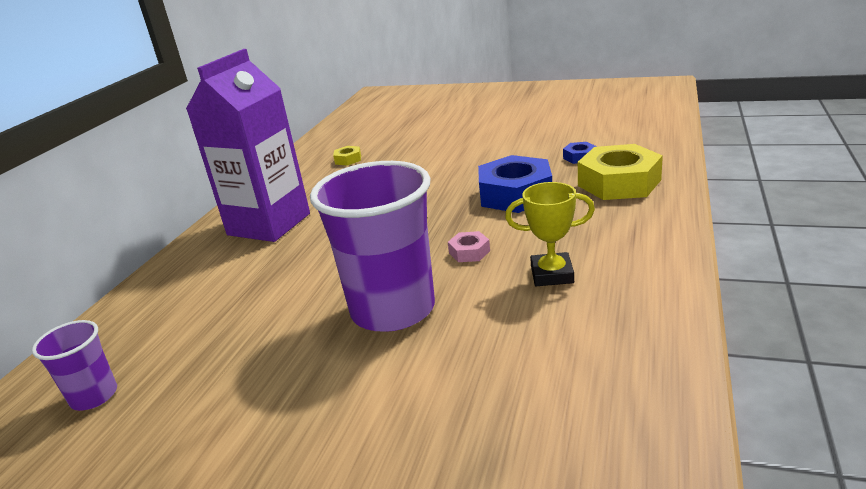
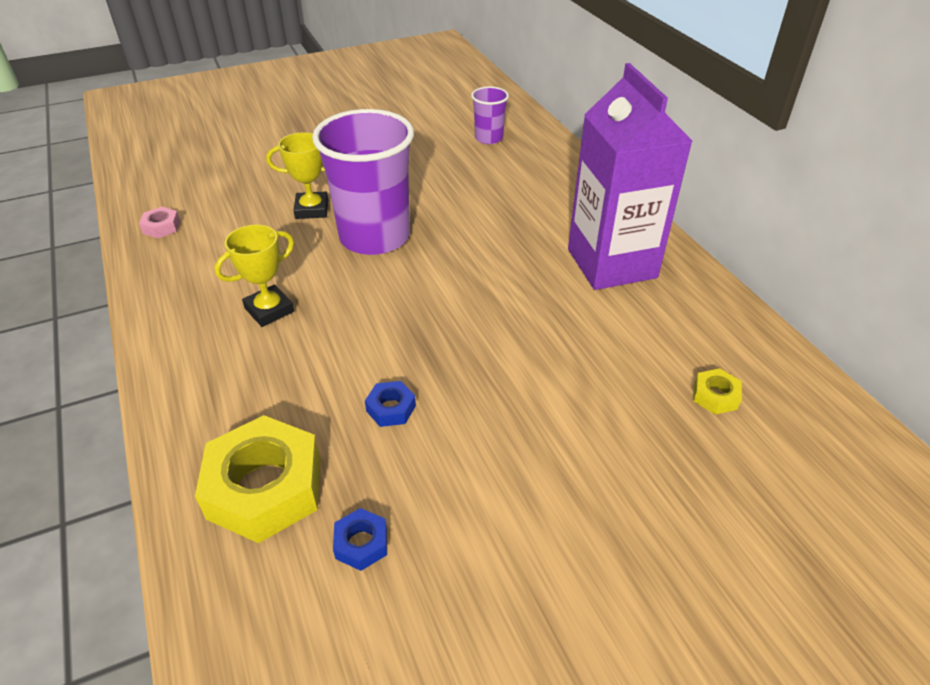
camera: 135 degrees right, 15 degrees up
pink nut [448,231,490,262] -> pink nut moved to [139,207,180,238]
blue nut [478,155,552,213] -> blue nut [365,381,416,427], size x0.45
none -> yellow trophy [266,132,328,219]

